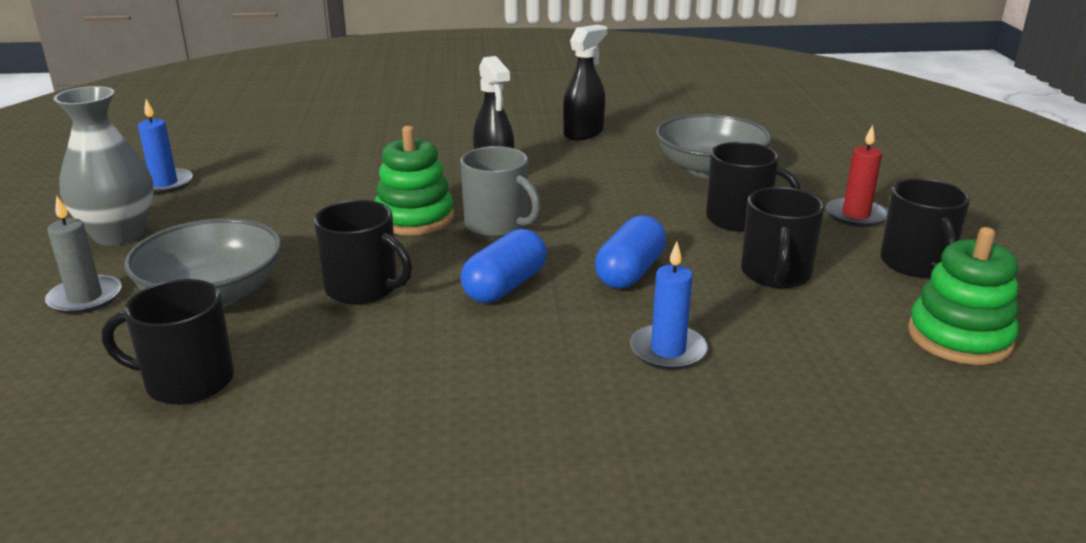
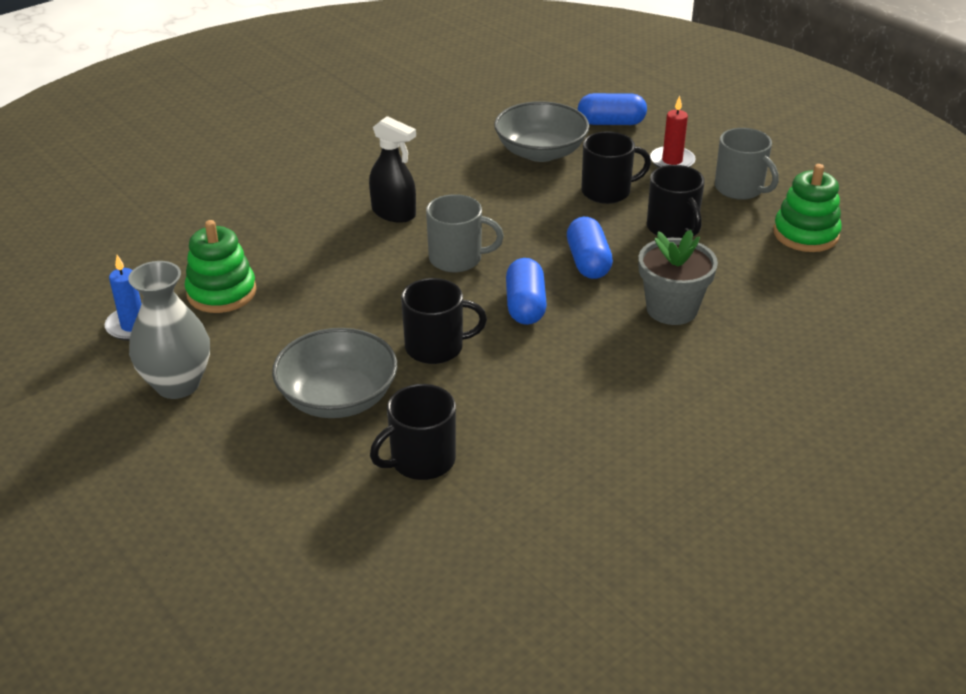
camera: 35 degrees left, 10 degrees up
grey candle [45,196,122,314] -> none
green stacking toy [375,126,454,235] -> green stacking toy moved to [185,220,256,313]
black spray bottle [563,25,607,140] -> none
blue candle [630,242,708,370] -> grey flower pot [638,230,718,325]
black mug [880,179,970,278] -> grey mug [715,128,779,200]
none -> blue capsule [578,93,647,125]

